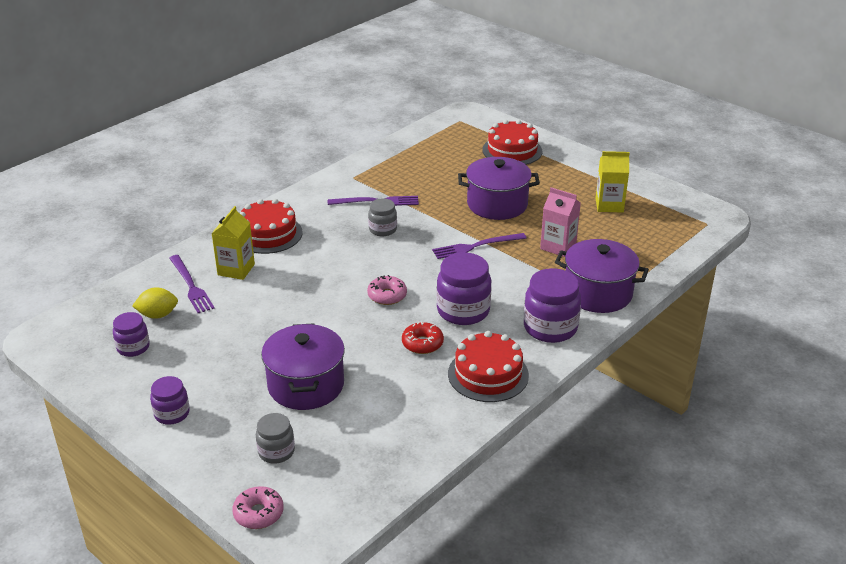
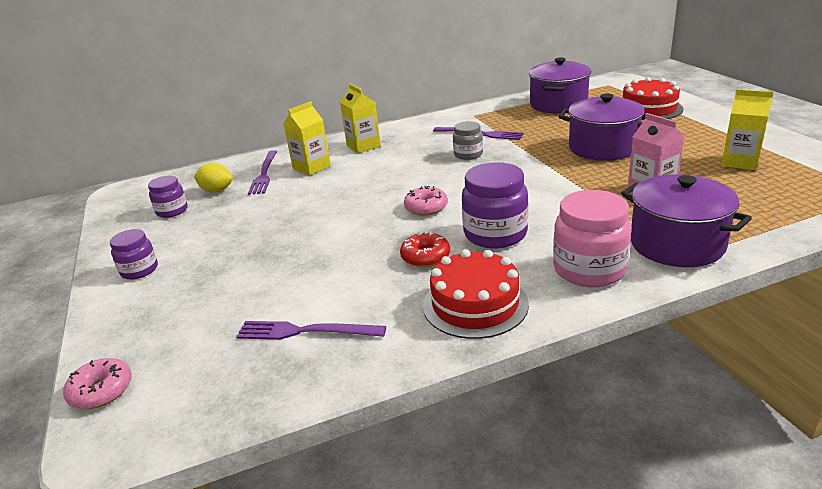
camera: 30 degrees right, 5 degrees down
red cake [240,199,303,254] -> yellow carton [340,84,381,153]
grey jar [256,413,295,464] -> none
purple pot [261,323,345,410] -> purple pot moved to [529,58,591,113]
purple fork [432,233,526,259] -> purple fork moved to [236,321,386,340]
purple jar [524,268,581,343] -> pink jar [553,190,632,287]

